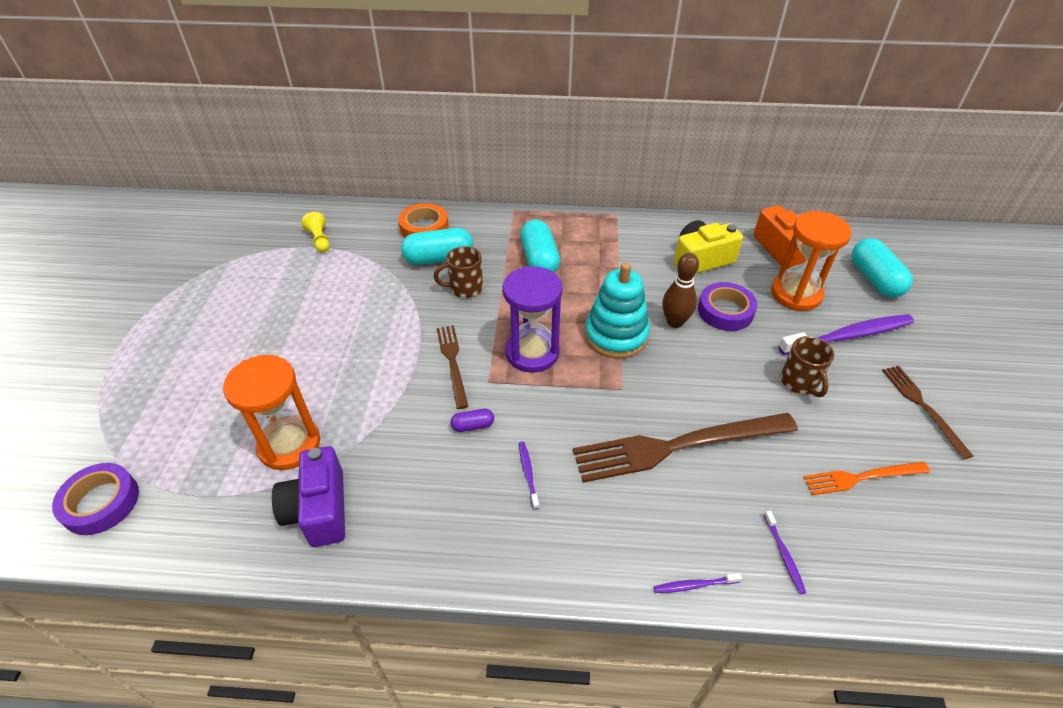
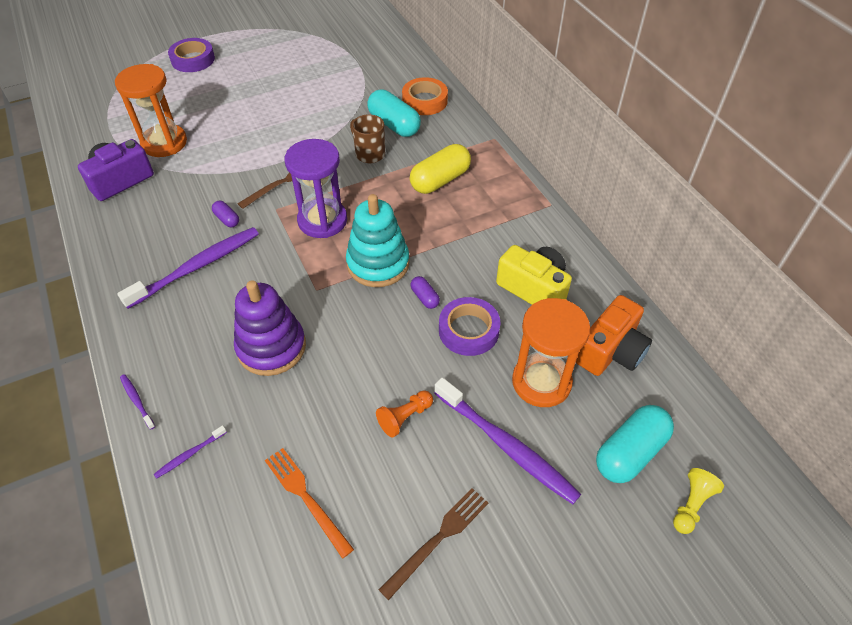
camera: 60 degrees right, 5 degrees up
purple tape [52,463,139,535] -> purple tape moved to [168,38,215,72]
yellow pawn [301,212,330,252] -> yellow pawn moved to [673,468,724,534]
purple toothbrush [519,442,539,510] -> purple toothbrush [117,227,259,309], size x2.29
turquoise capsule [520,220,560,273] -> yellow capsule [410,144,471,194]
brown fork [573,413,798,483] -> purple stacking toy [234,280,306,376]
brown bowling pin [662,253,699,328] -> purple capsule [411,276,440,309]
brown mug [781,336,834,397] -> orange pawn [376,390,433,438]

